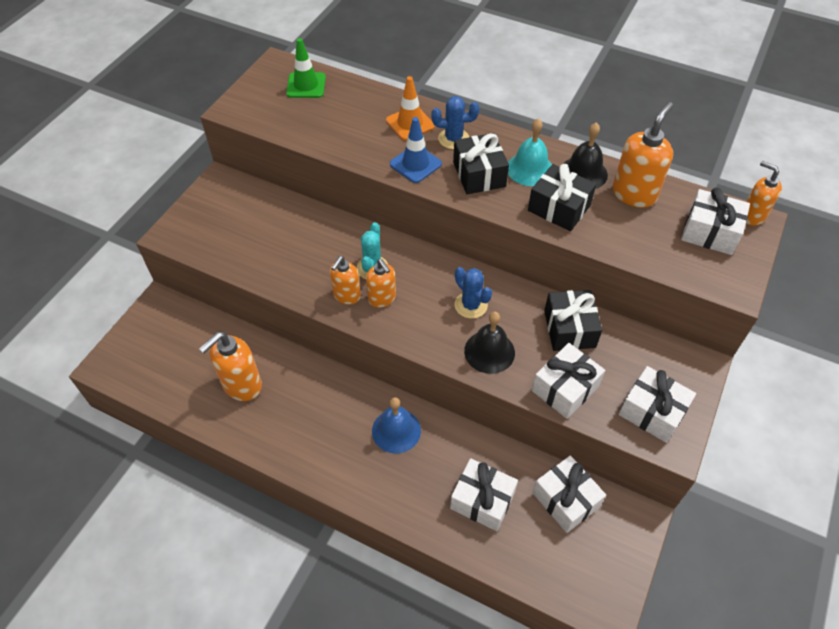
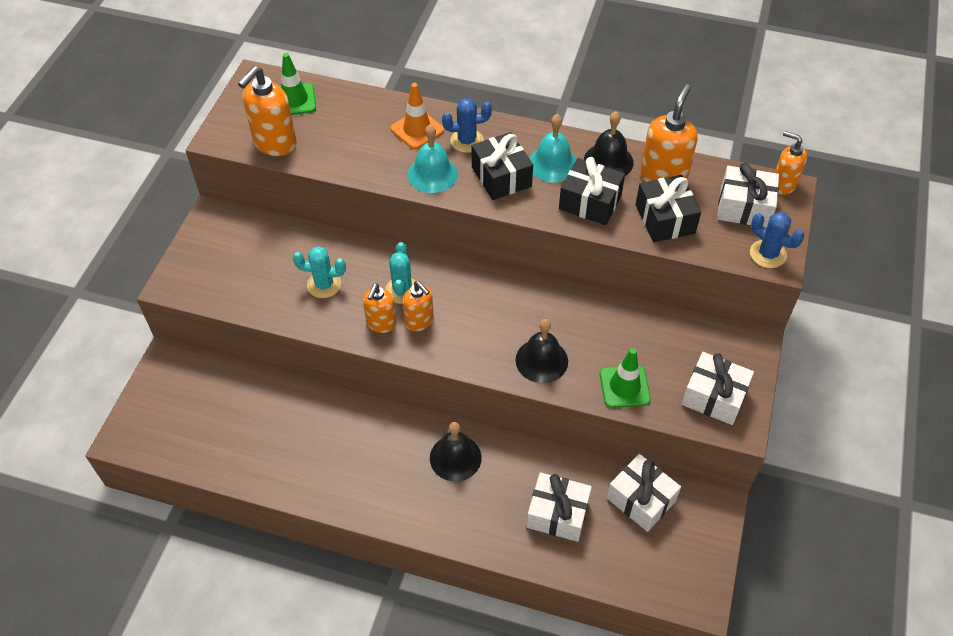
camera: 10 degrees left, 0 degrees up
orange soap dispenser [199,332,262,401] -> orange soap dispenser moved to [238,66,296,156]
blue bell [372,397,421,453] -> black bell [430,422,482,481]
blue traffic cone [390,117,442,183] -> turquoise bell [408,124,458,193]
blue cactus [454,267,492,319] -> blue cactus moved to [750,212,804,268]
white gift [532,343,605,419] -> green traffic cone [600,348,651,408]
black gift [544,290,602,351] -> black gift moved to [635,175,701,242]
none -> turquoise cactus [293,246,346,298]

